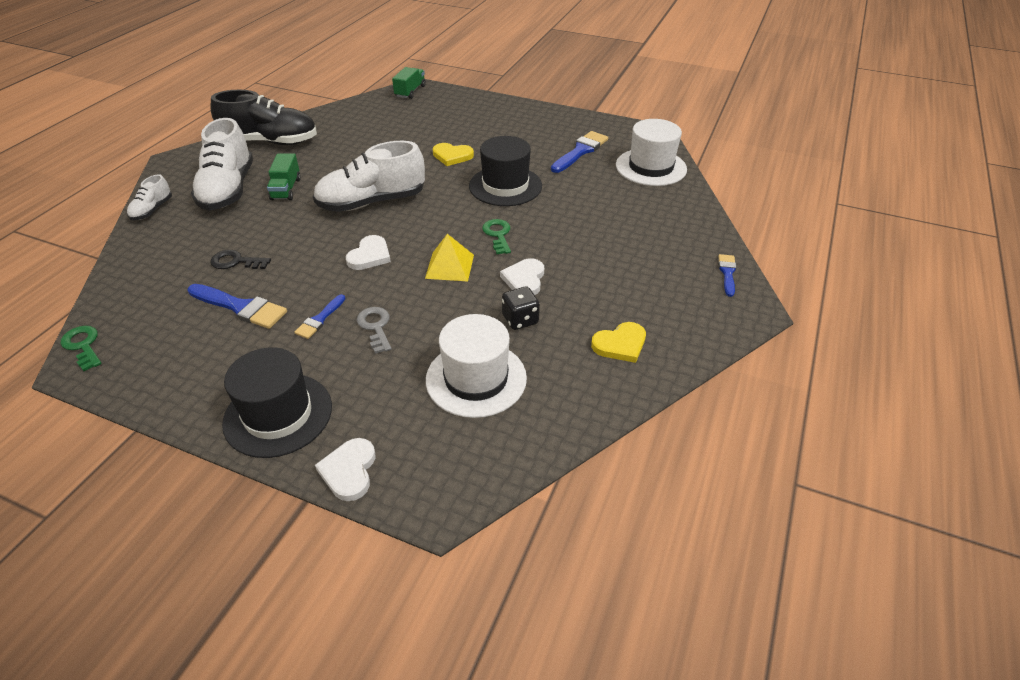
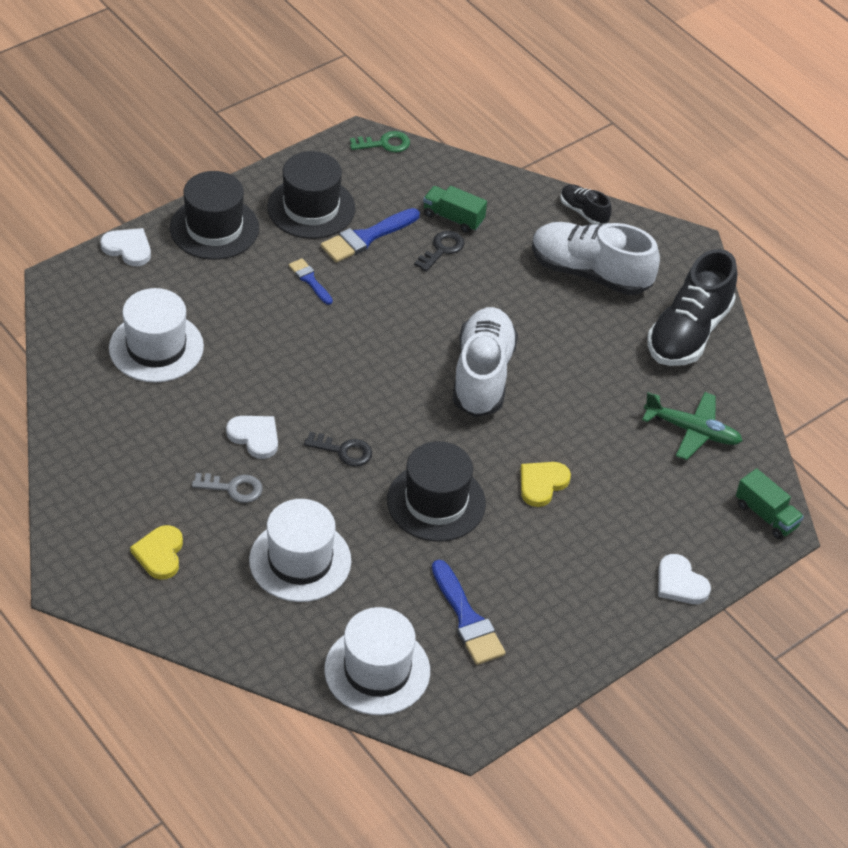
camera: 115 degrees right, 5 degrees up
white shoe [127,174,172,220] -> black shoe [560,184,612,225]
green truck [267,154,301,200] -> green truck moved to [423,186,487,233]
white heart [346,235,391,270] -> white heart moved to [658,554,711,604]
grey key [357,307,392,354] -> grey key moved to [192,473,263,503]
yellow pyramid [425,234,474,282] -> none
green key [482,219,511,254] -> black key [304,432,372,467]
black dice [502,287,540,330] -> none
yellow heart [591,322,646,363] -> yellow heart moved to [130,525,183,580]
blue brush [718,254,737,297] -> none
none -> white hat [249,499,351,602]
none -> black hat [267,151,355,239]
none -> green plane [642,392,743,460]

